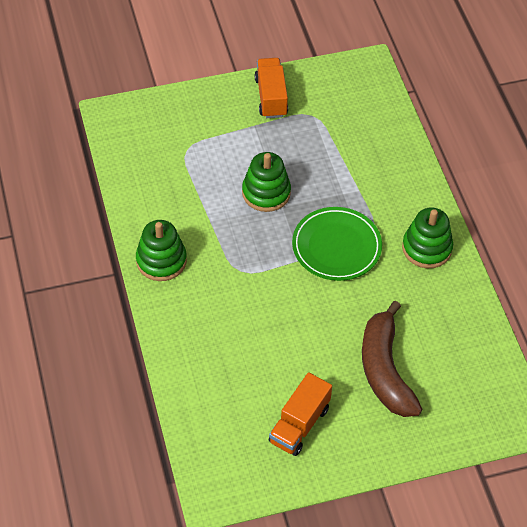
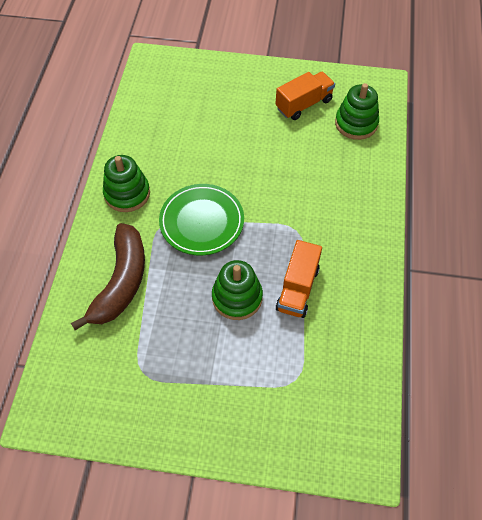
camera: 155 degrees left, 5 degrees up
green stacking toy [136,220,187,281] -> green stacking toy moved to [335,83,379,140]
orange truck [255,58,288,118] -> orange truck moved to [276,240,322,318]
brown banana [362,301,422,417] -> brown banana moved to [71,223,145,330]

